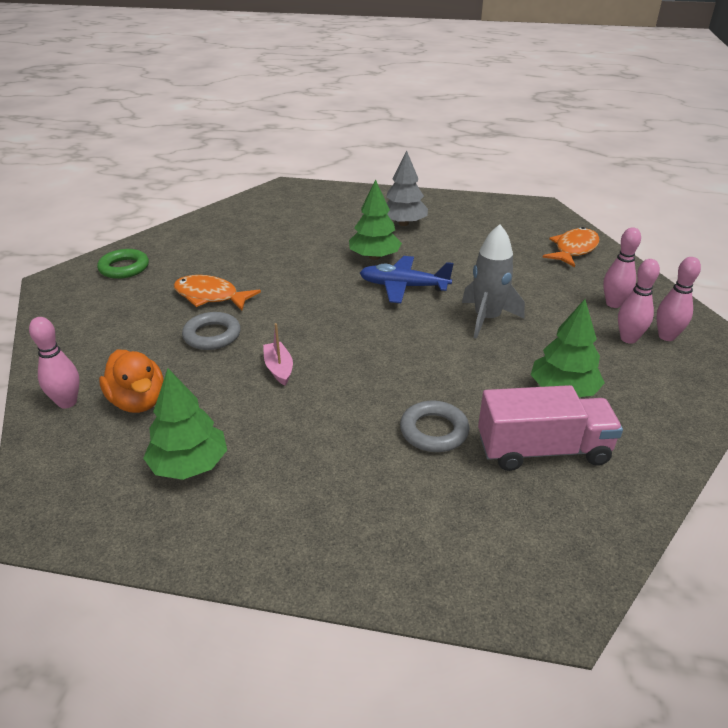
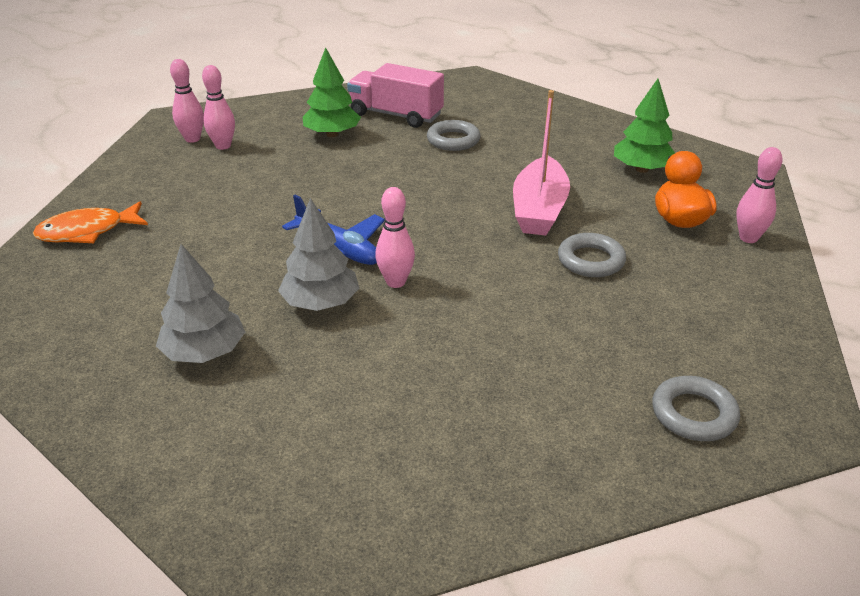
camera: 150 degrees left, 0 degrees up
green ring [97,249,149,279] -> grey ring [652,376,740,441]
orange fish [174,275,261,310] -> none
pink boat [263,323,293,386] -> pink boat [513,90,570,235], size x2.04
green tree [349,180,402,260] -> grey tree [278,198,360,311]
grey rocket [462,224,525,339] -> none
pink bowling pin [603,227,641,308] -> pink bowling pin moved to [375,187,415,288]

